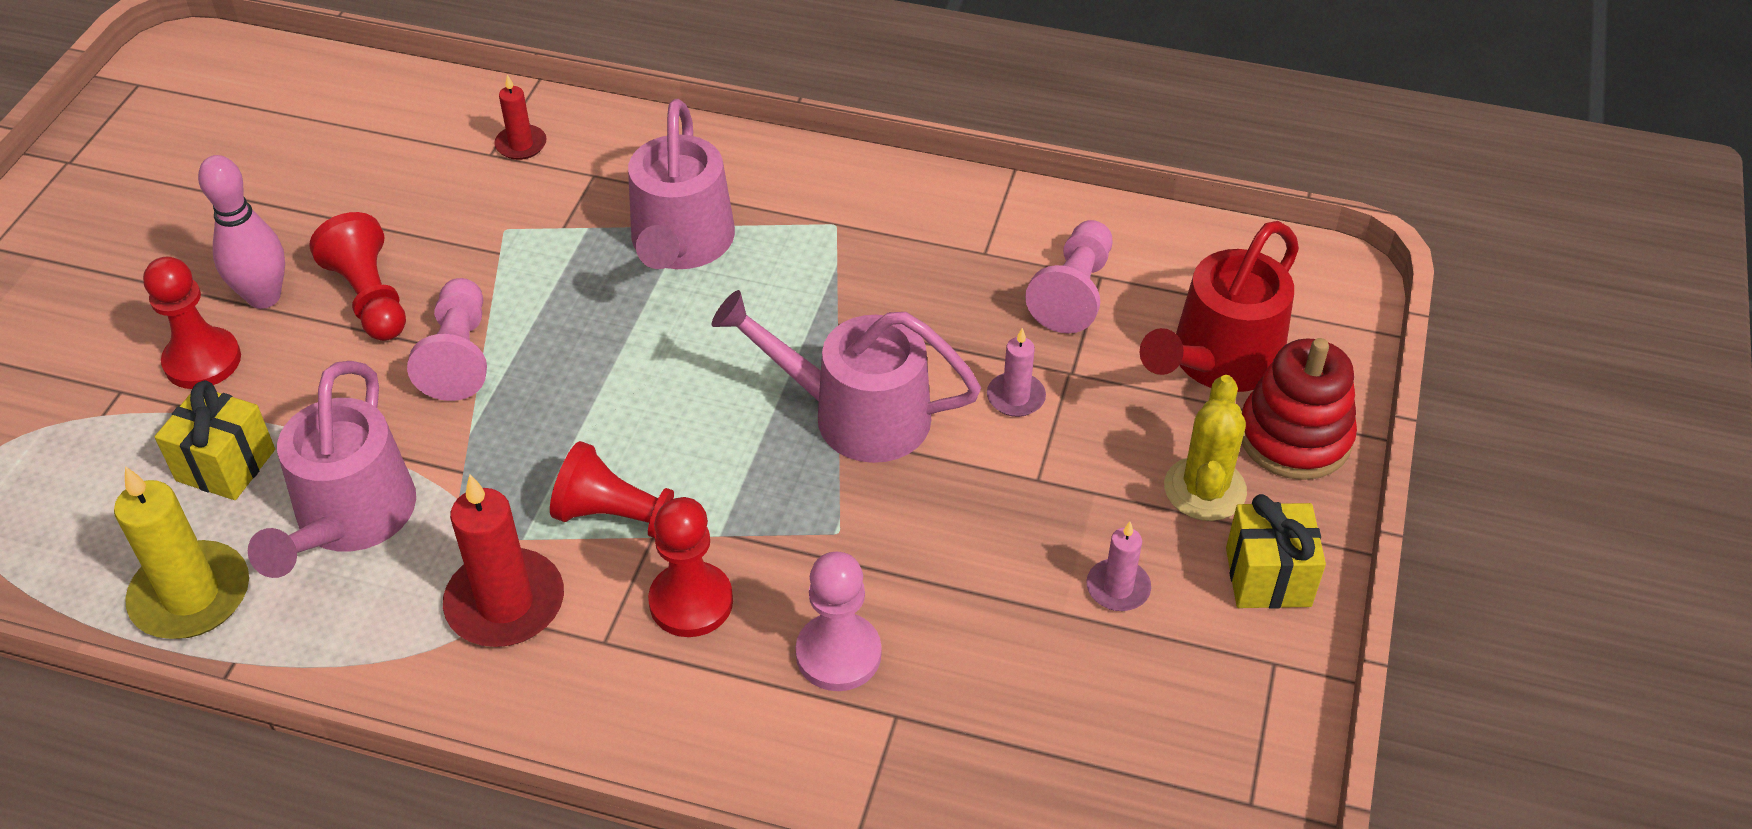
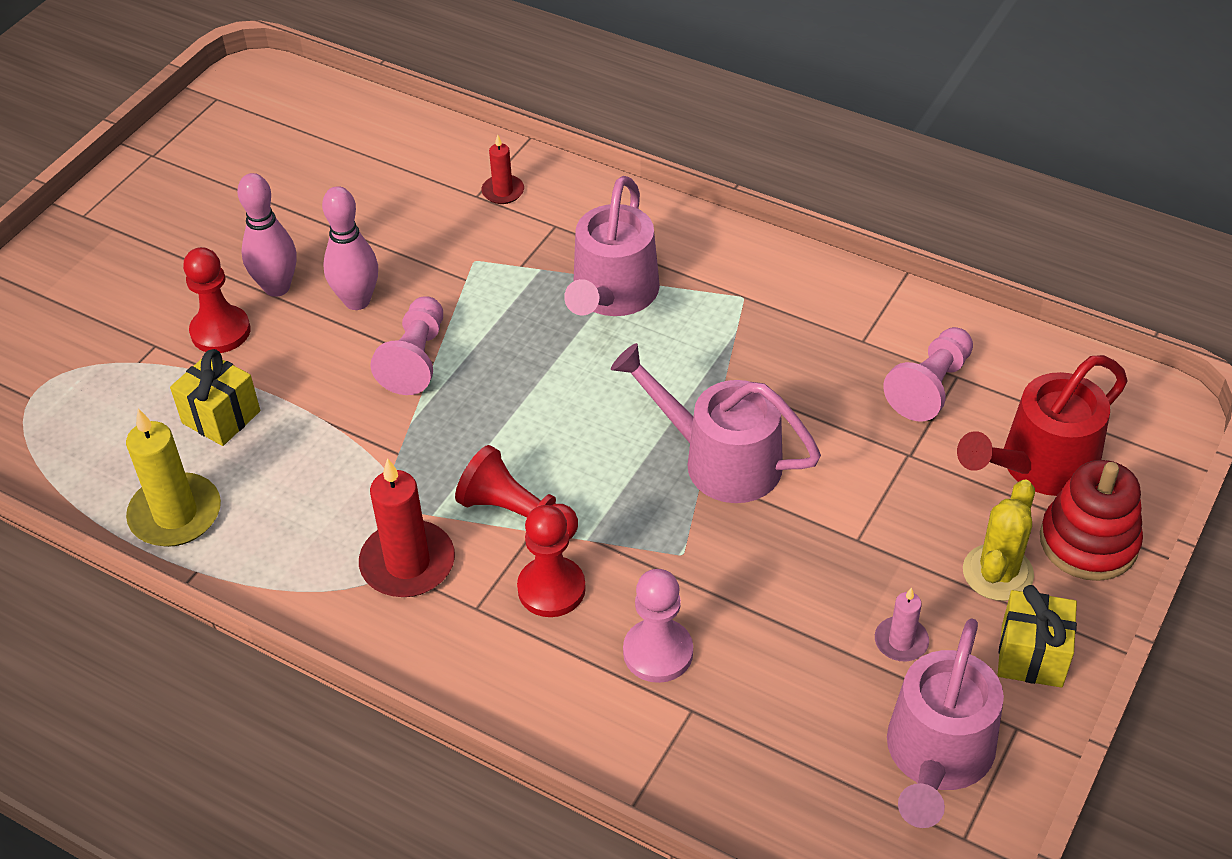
camera: 15 degrees right, 0 degrees up
pink watering can [248,361,416,578] -> pink watering can moved to [887,618,1004,828]
red pawn [310,212,406,341] -> pink bowling pin [322,186,378,310]
pink candle [987,328,1046,417] -> none

